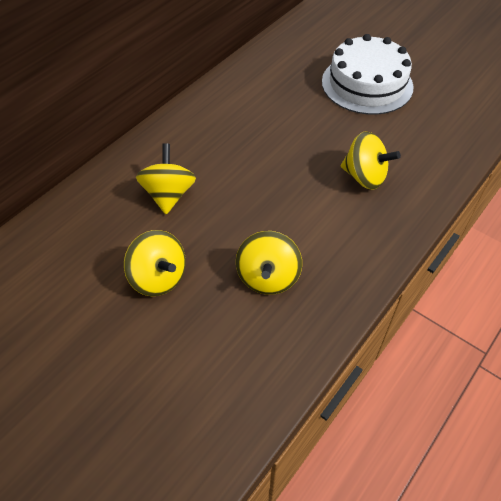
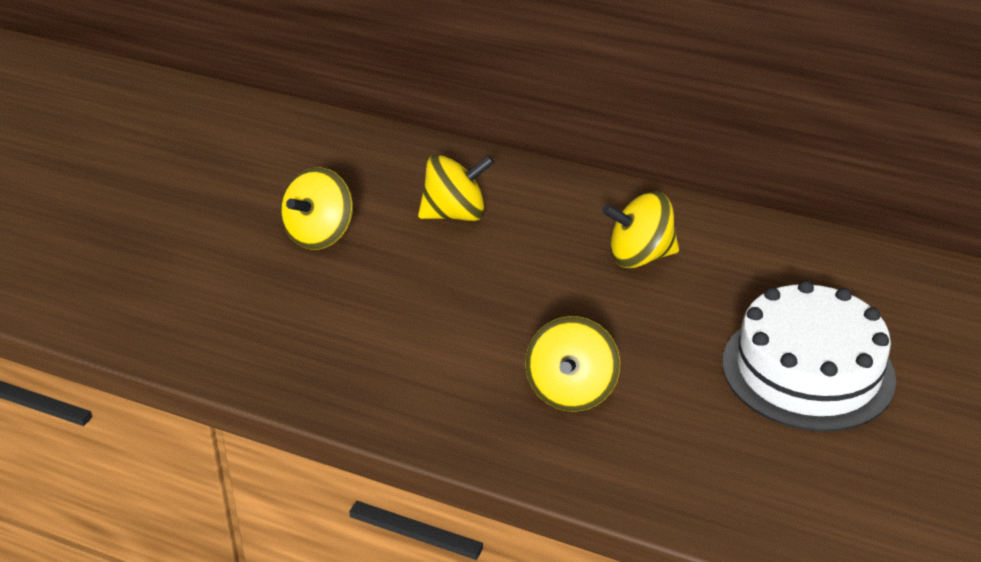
camera: 75 degrees right, 15 degrees down
yellow spinning top [236,231,302,295] -> yellow spinning top moved to [602,192,679,268]

